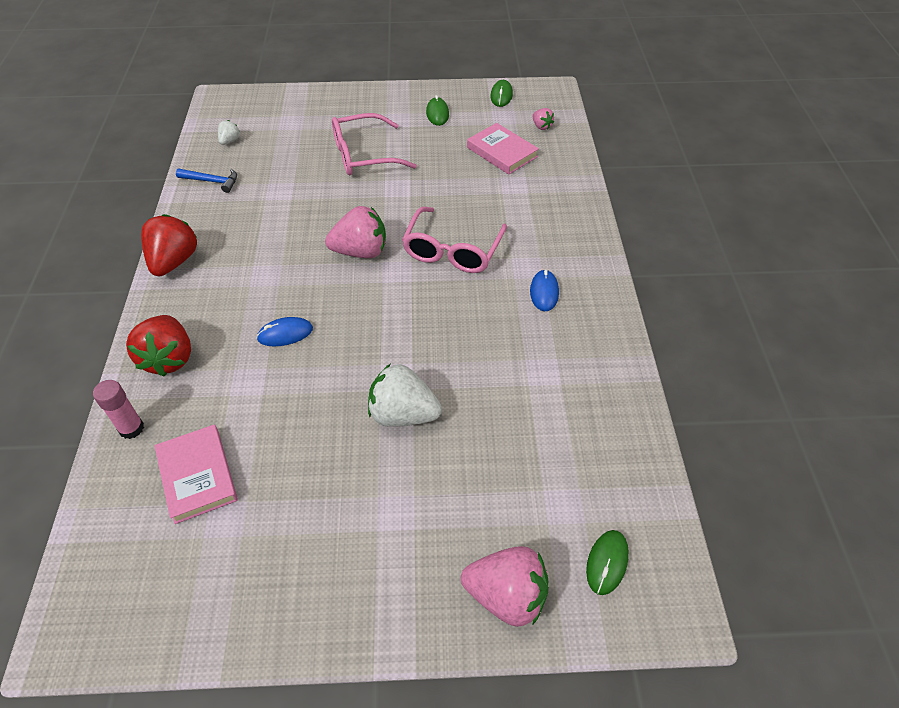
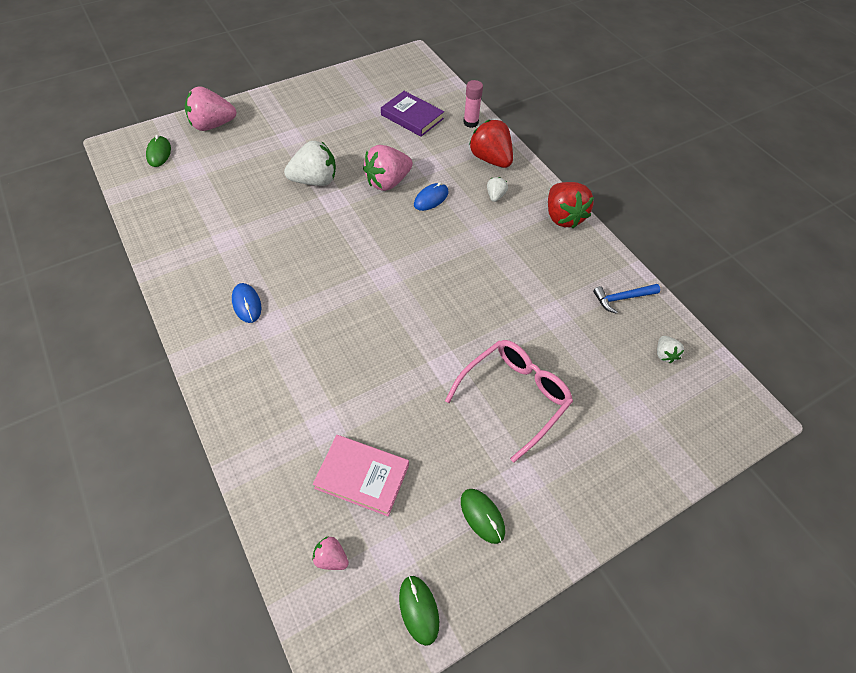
camera: 150 degrees right, 5 degrees up
pink book [154,425,238,524] -> purple book [381,91,444,137]
pink strawberry [325,206,386,258] -> pink strawberry moved to [363,145,413,191]
pink glasses [402,207,507,273] -> none
none -> white strawberry [487,177,508,202]

